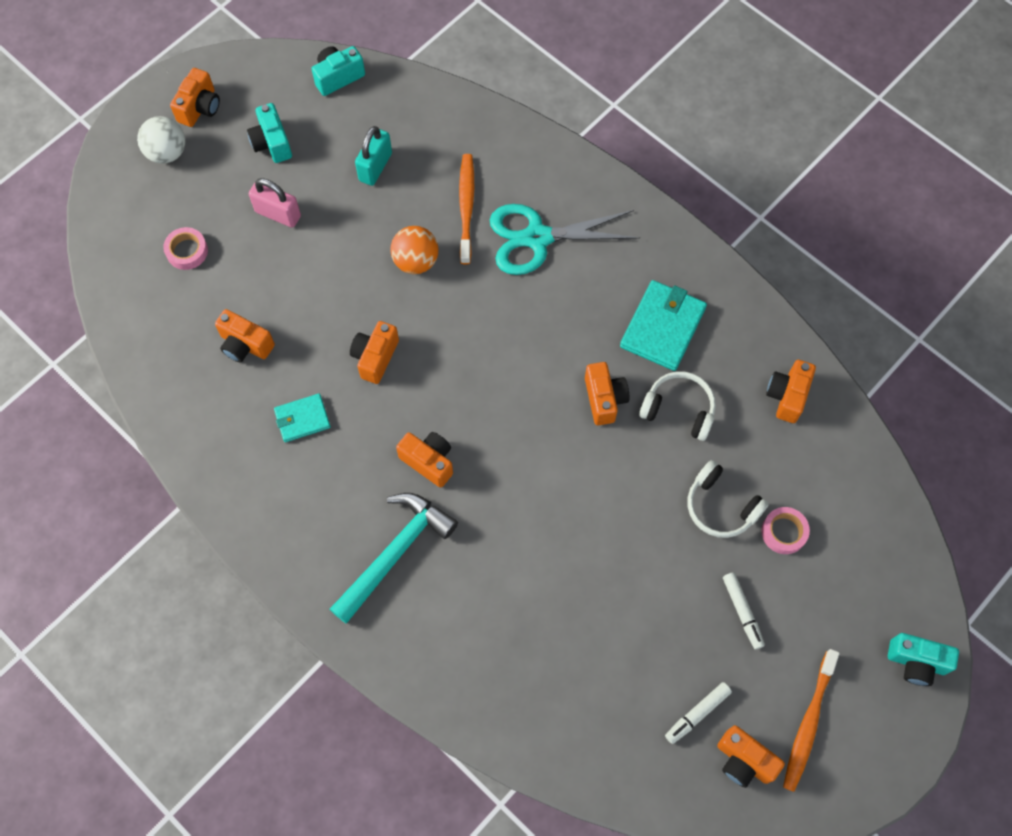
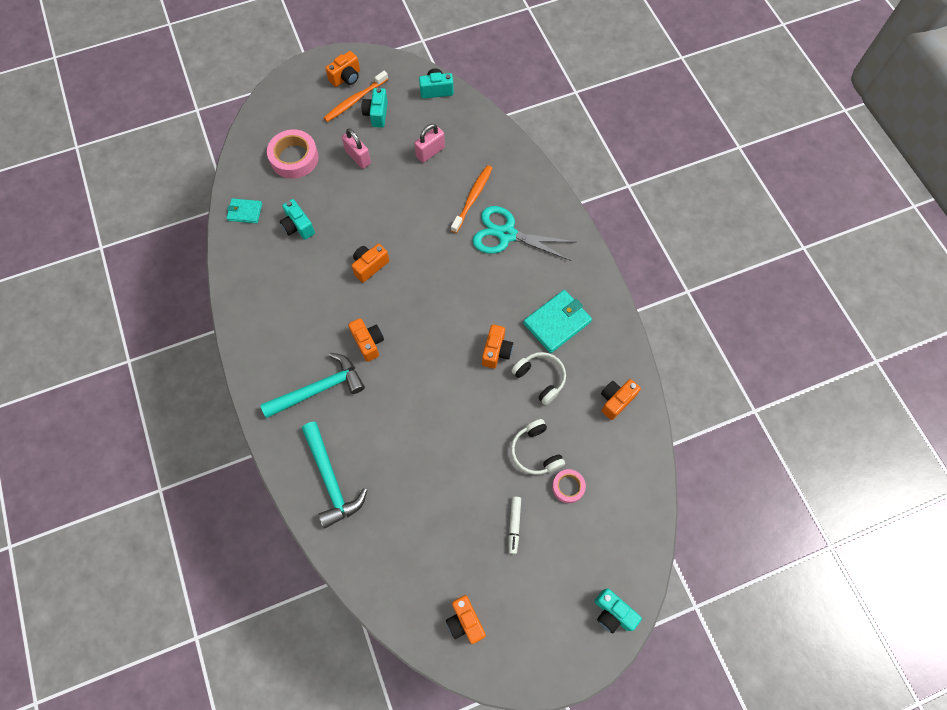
camera: 25 degrees right, 0 degrees up
white ball [137,116,185,164] -> none
pink tape [163,227,208,270] -> pink tape [267,130,319,179], size x1.78
orange camera [215,309,275,363] -> turquoise camera [280,199,315,240]
turquoise wallet [274,393,331,442] -> turquoise wallet moved to [227,198,262,223]
turquoise padlock [355,126,392,186] -> pink padlock [414,124,445,163]
orange ball [390,226,438,274] -> none
white marker [665,682,732,744] -> none
orange toothbrush [783,649,840,792] -> orange toothbrush moved to [324,71,388,122]
none -> turquoise hammer [302,422,367,528]

